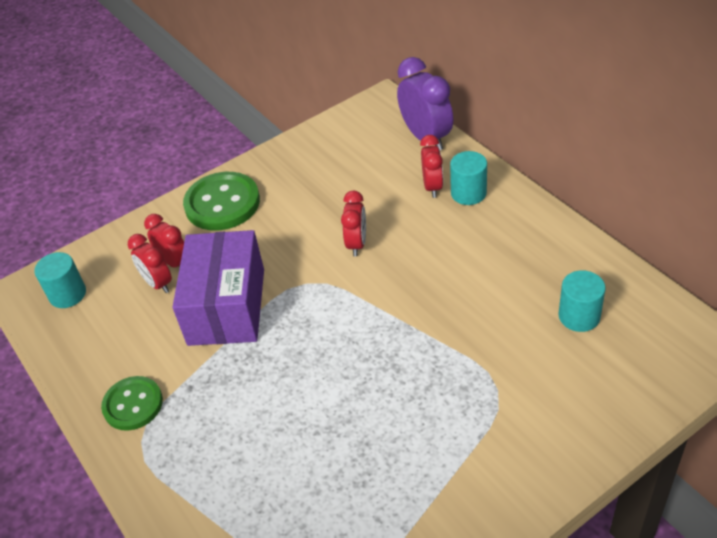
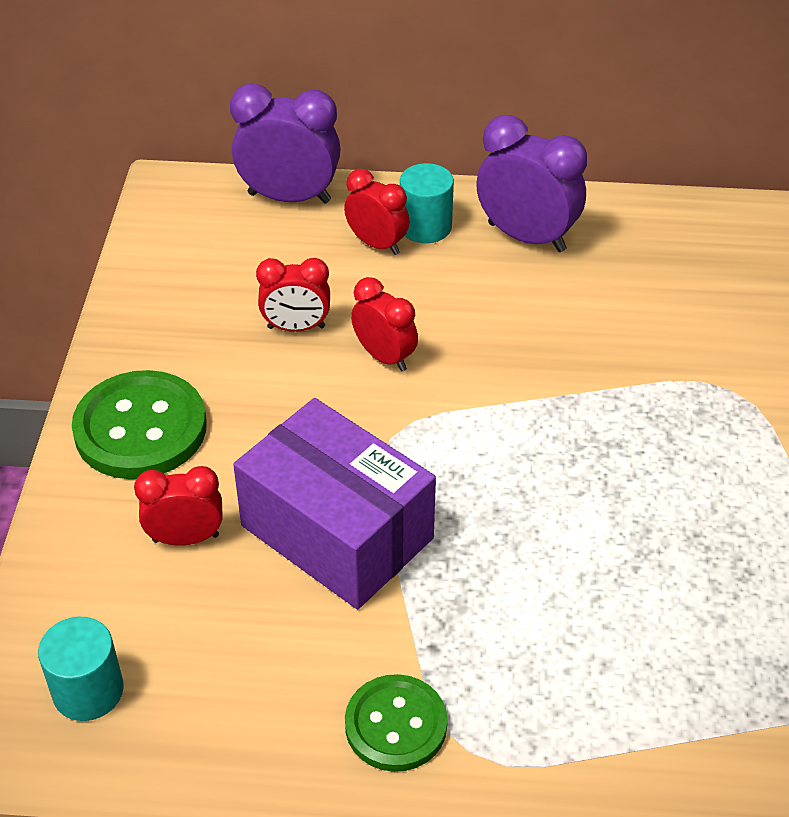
camera: 55 degrees left, 0 degrees up
red clock [128,234,172,293] -> red clock moved to [256,258,330,331]
turquoise cylinder [559,270,606,332] -> none
none -> purple clock [476,115,587,252]

